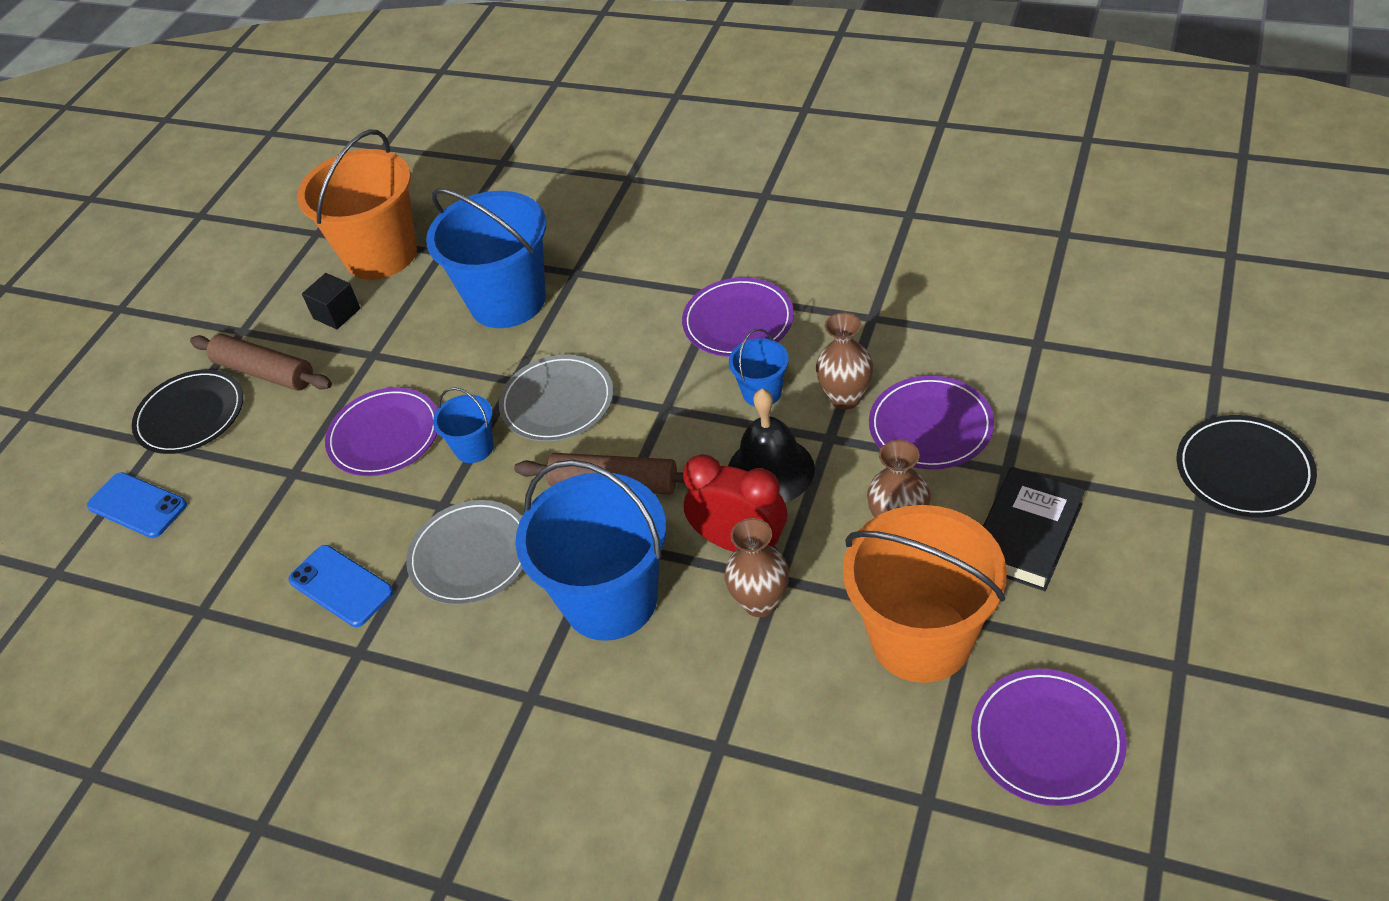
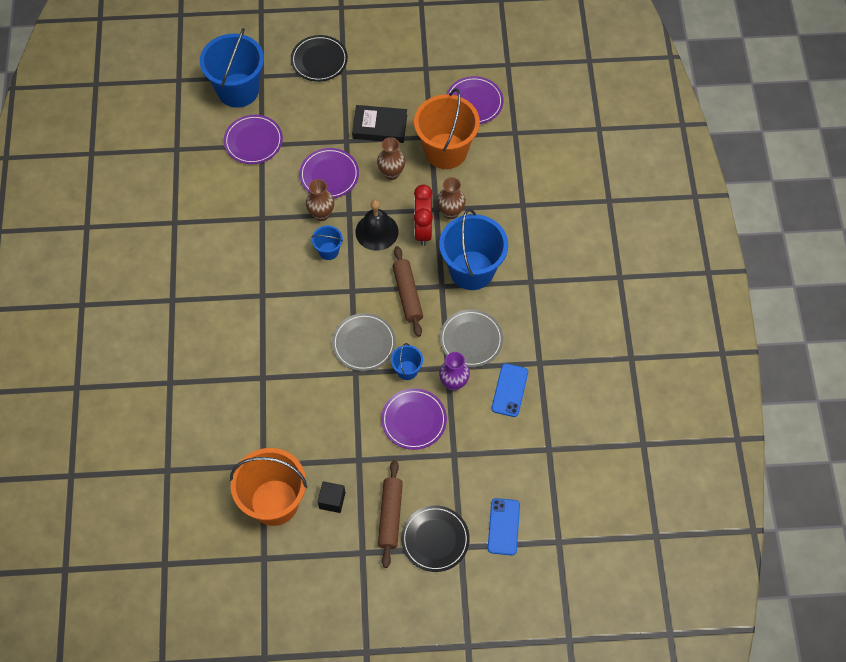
camera: 120 degrees left, 15 degrees up
blue bucket [426,188,546,328] -> blue bucket moved to [200,28,264,108]
purple plate [682,277,794,357] -> purple plate moved to [224,115,283,164]
none -> purple vase [439,352,470,391]

